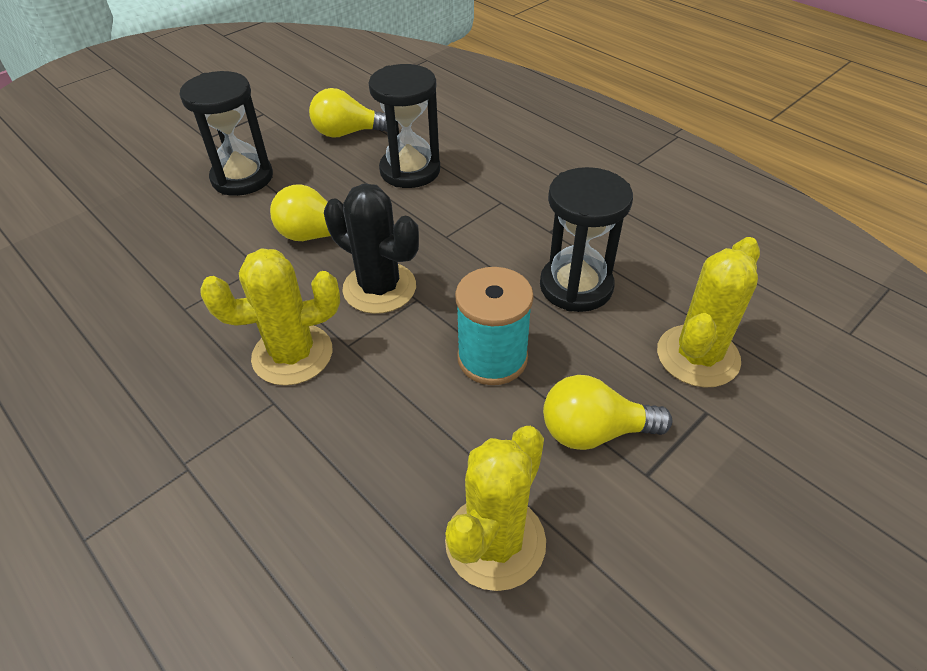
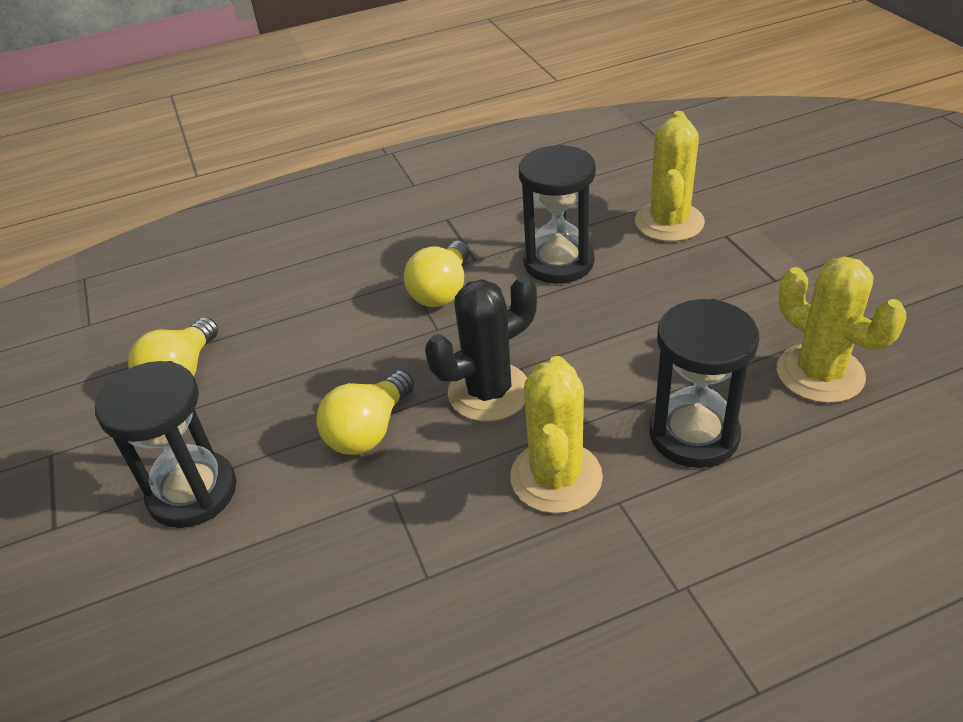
camera: 65 degrees left, 5 degrees down
black hourglass [369,64,440,188] -> black hourglass moved to [650,299,759,468]
turquoise spool [455,267,534,385] -> none
yellow light bulb [543,375,672,450] -> yellow light bulb moved to [404,241,470,307]
yellow cactus [657,237,760,388] -> yellow cactus turned 45 degrees clockwise [635,111,705,242]

